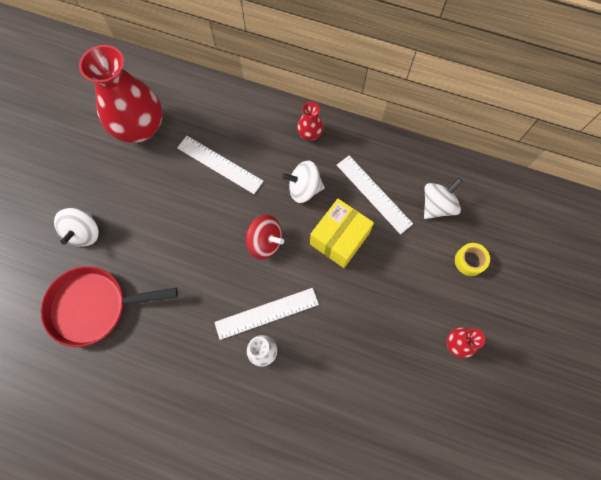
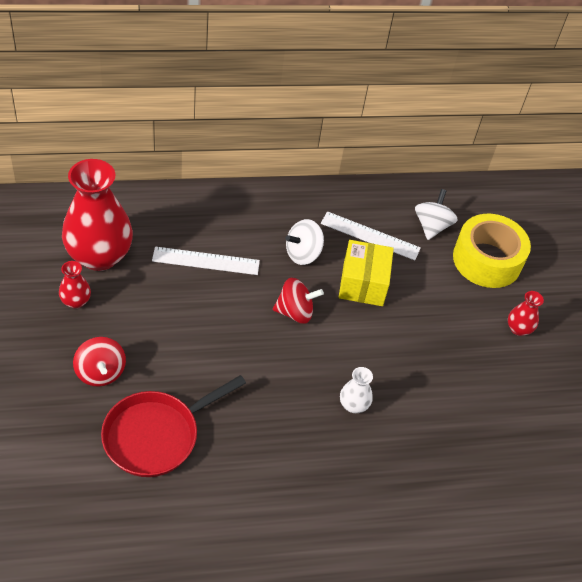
camera: 35 degrees left, 20 degrees down
white spinning top [54,208,99,247] -> red spinning top [73,337,126,387]
white ruler [214,288,319,340] -> none
red vase [297,102,323,141] -> red vase moved to [59,261,91,309]
yellow tape [455,243,490,276] -> yellow tape [453,214,531,288], size x2.26

